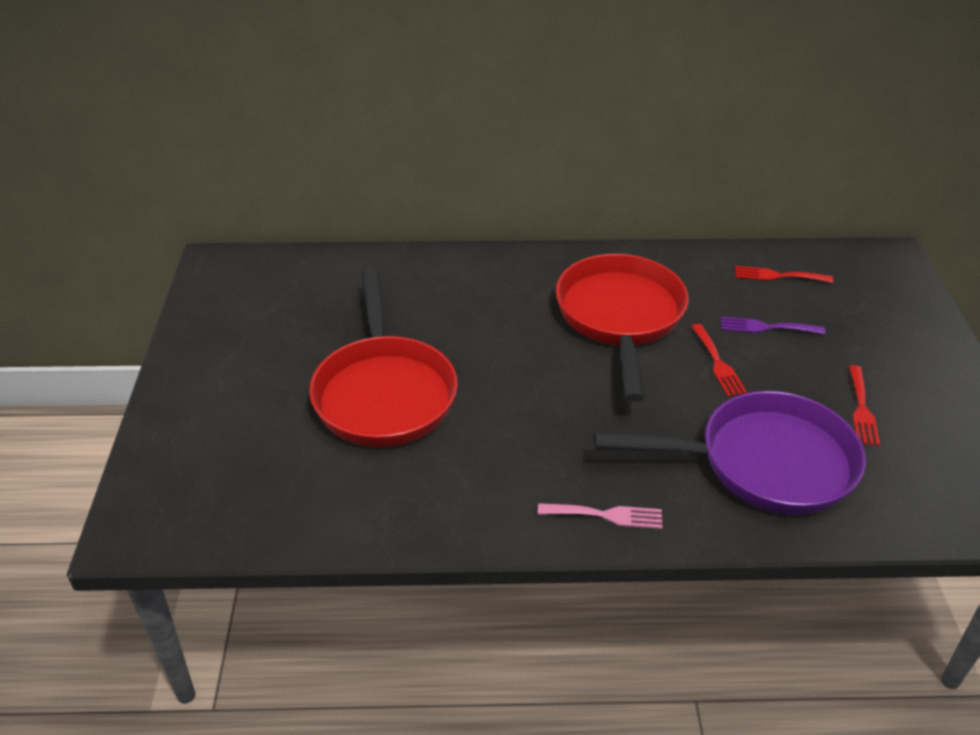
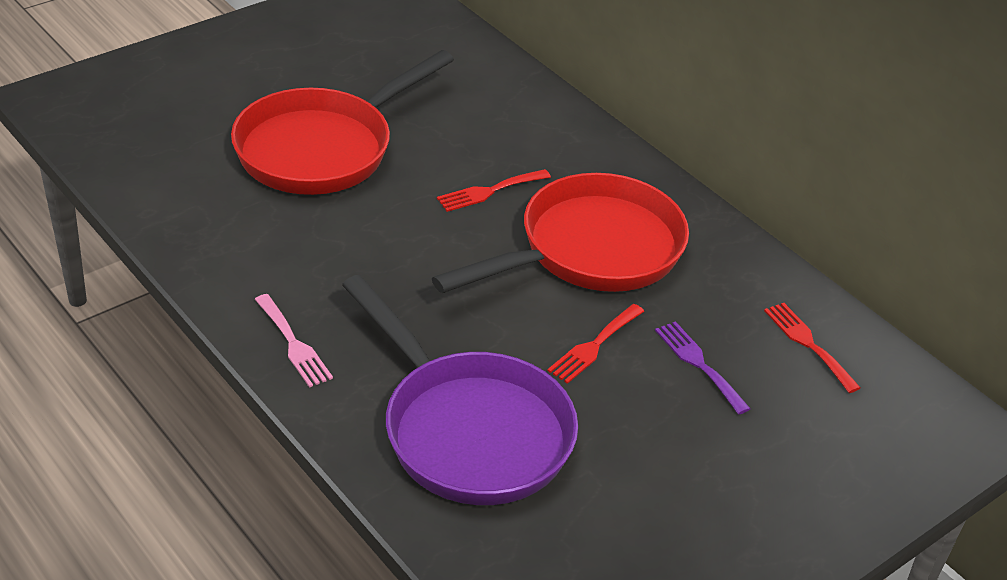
camera: 50 degrees right, 0 degrees up
red fork [849,365,880,446] -> red fork moved to [437,169,551,212]

